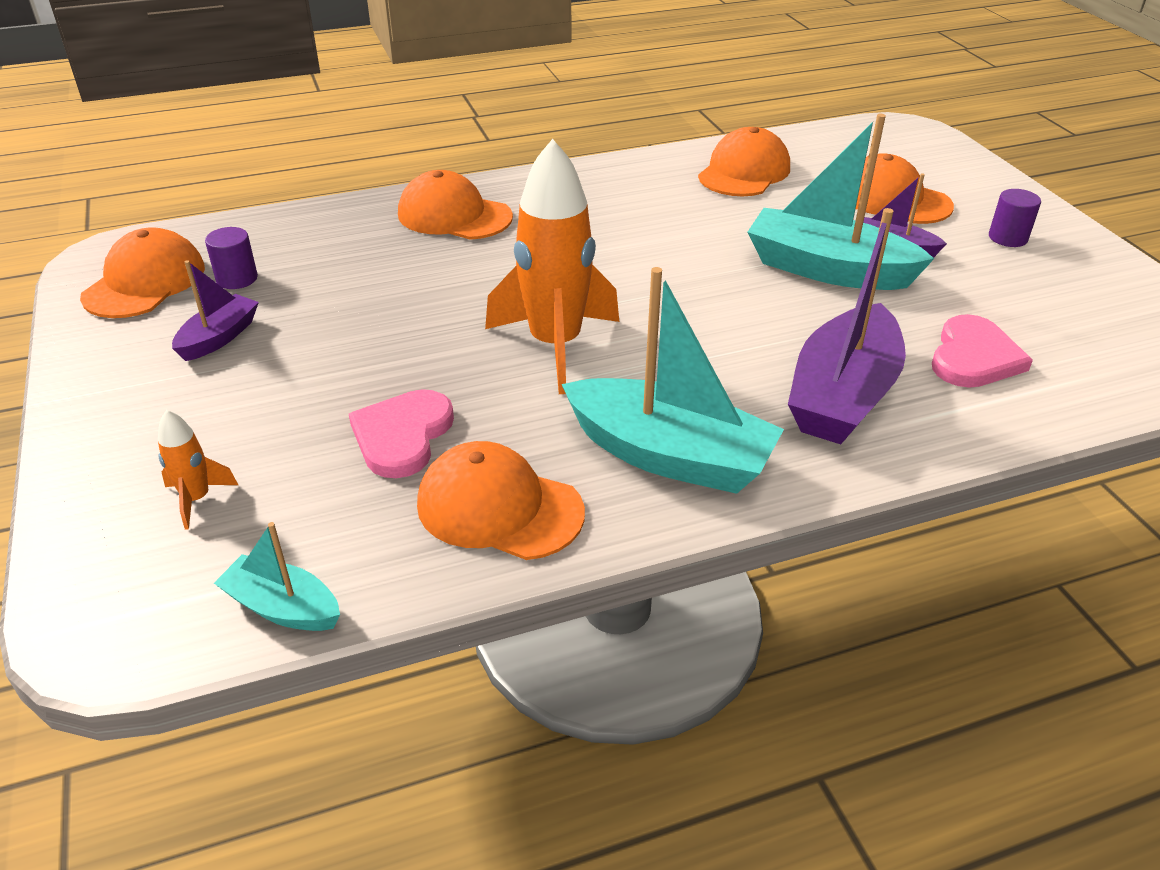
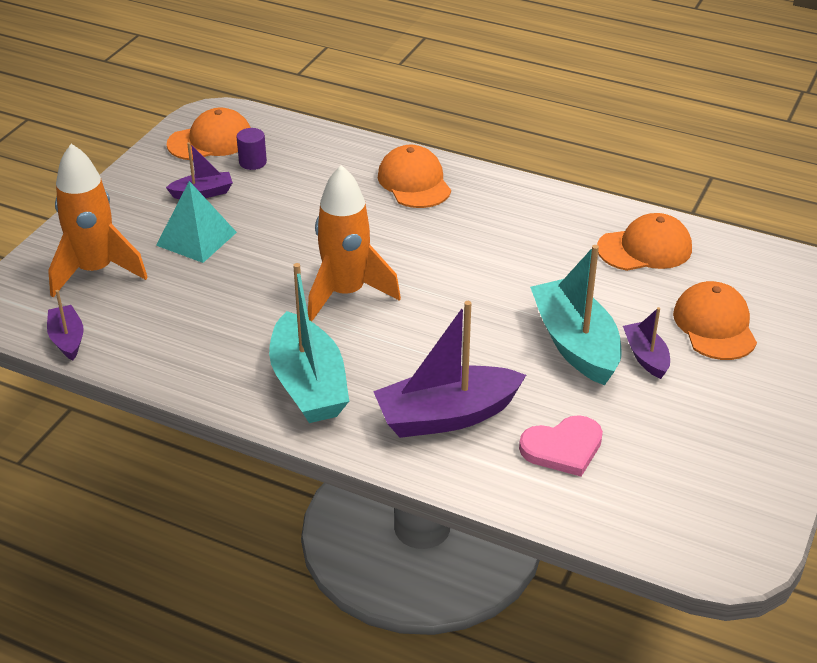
camera: 45 degrees right, 0 degrees up
orange rocket [158,410,238,530] -> orange rocket [48,144,147,297], size x2.25
turquoise boat [214,522,340,631] -> purple boat [47,290,84,360]
pink heart [349,389,454,478] -> none
orange cap [417,441,585,560] -> none
purple cylinder [989,189,1041,247] -> none
none -> turquoise pyramid [156,181,237,263]

